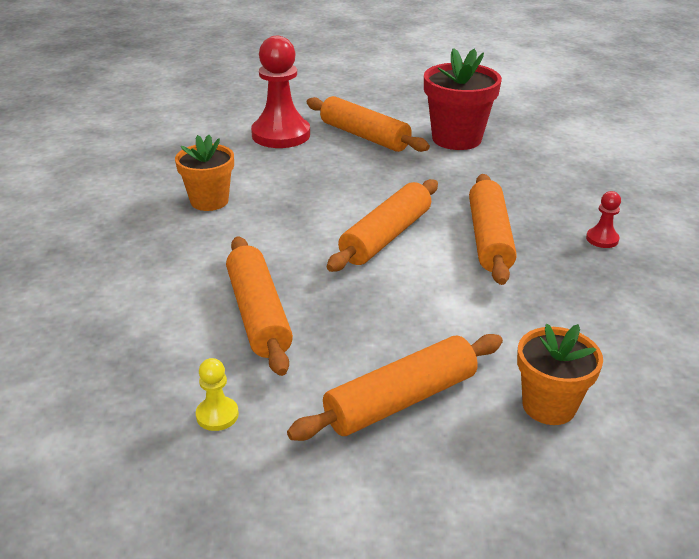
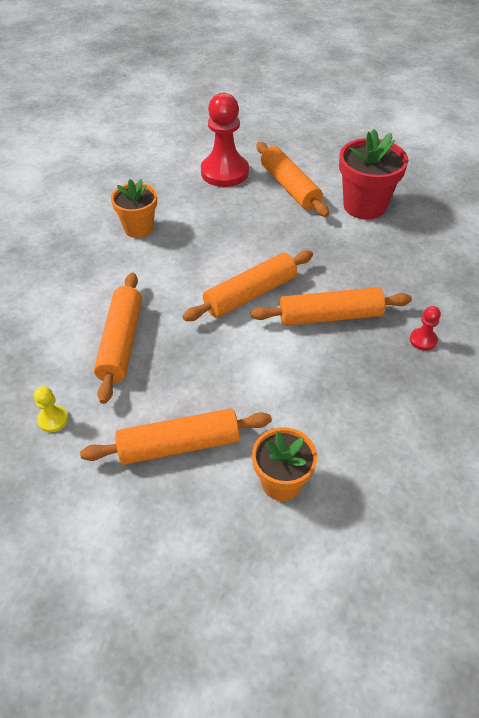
camera: 20 degrees right, 15 degrees up
orange rolling pin [469,174,517,285] -> orange rolling pin turned 60 degrees clockwise [251,287,412,326]

